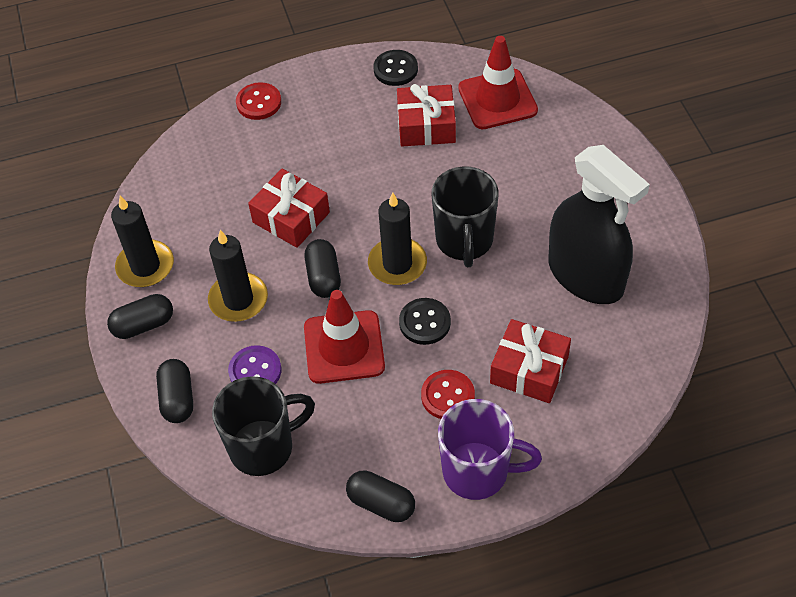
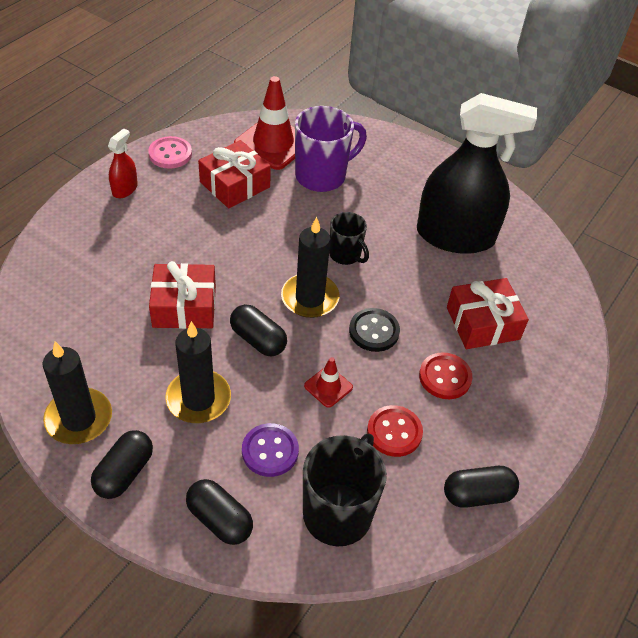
camera: 45 degrees left, 5 degrees down
red button [236,82,281,120] -> red button moved to [367,405,423,457]
red traffic cone [304,290,385,384] -> red traffic cone [304,357,353,408], size x0.48
black button [373,50,418,86] -> pink button [148,136,192,169]
black mug [432,166,499,267] -> black mug [329,212,369,265], size x0.58
purple mug [438,399,542,500] -> purple mug moved to [295,106,367,192]
none -> red spray bottle [108,128,138,198]

